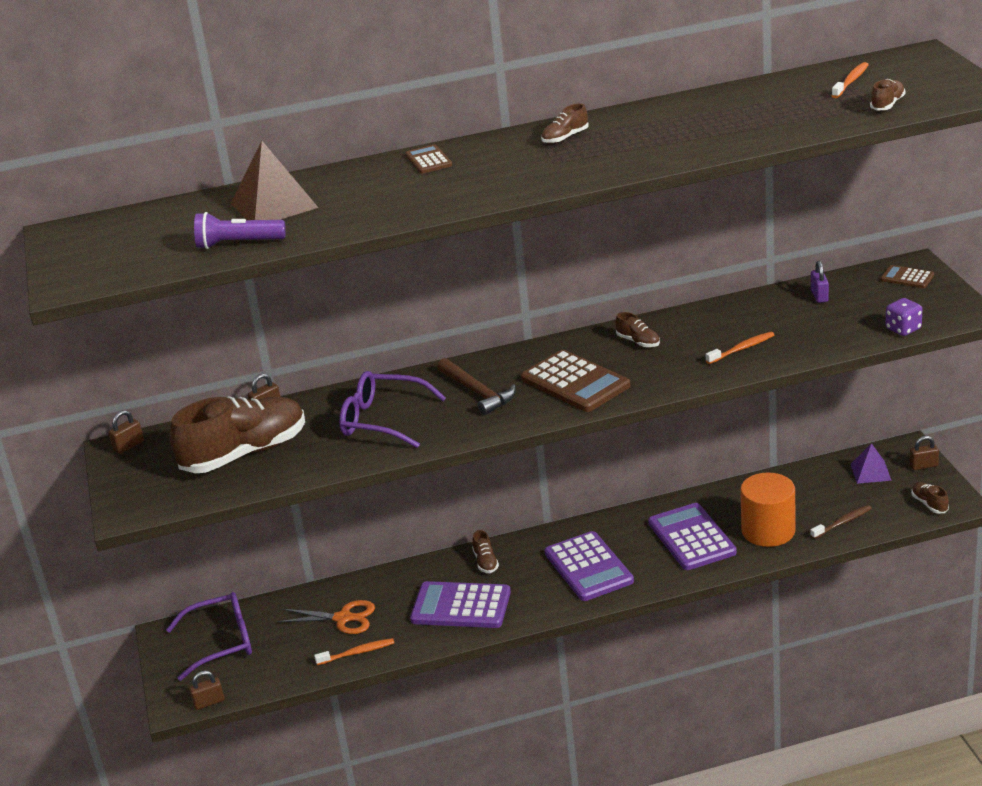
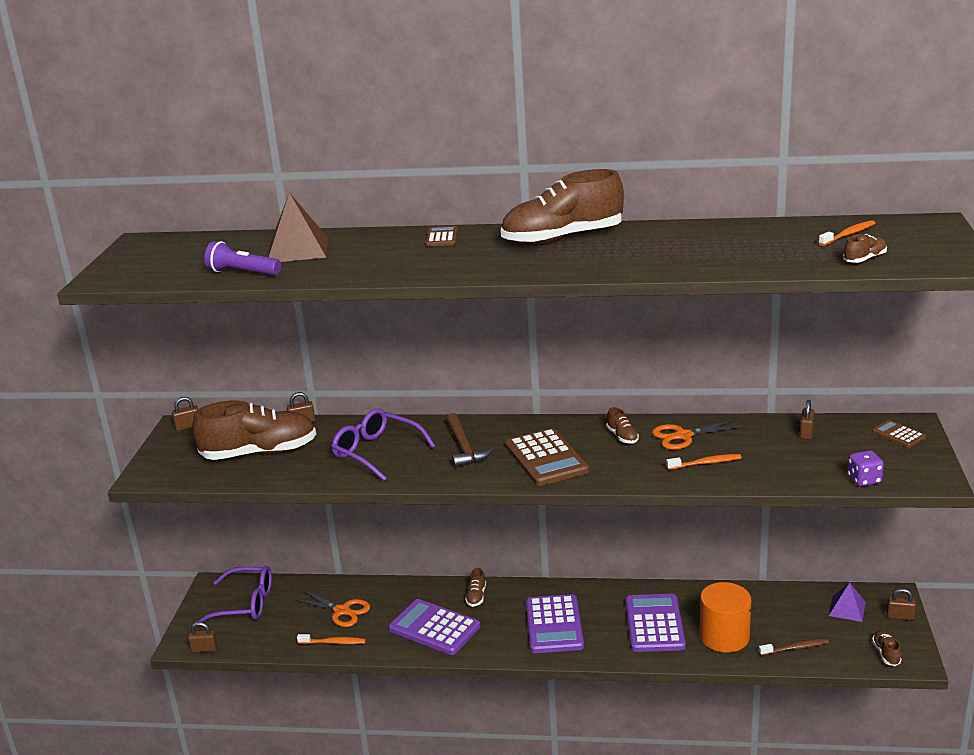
camera: 20 degrees right, 5 degrees down
brown shoe [541,104,589,144] -> brown shoe [501,169,624,245], size x2.46
purple padlock [811,261,829,303] -> brown padlock [800,400,815,440]
none -> orange scissors [652,419,744,450]

